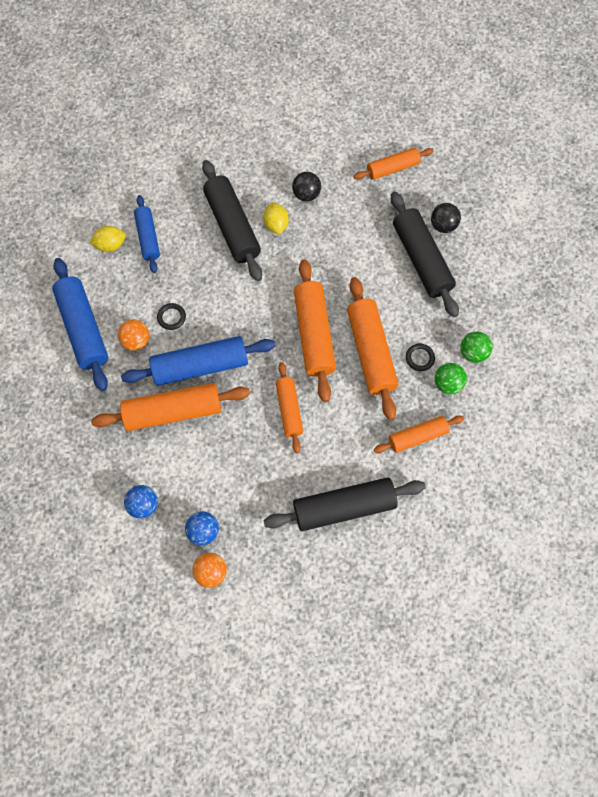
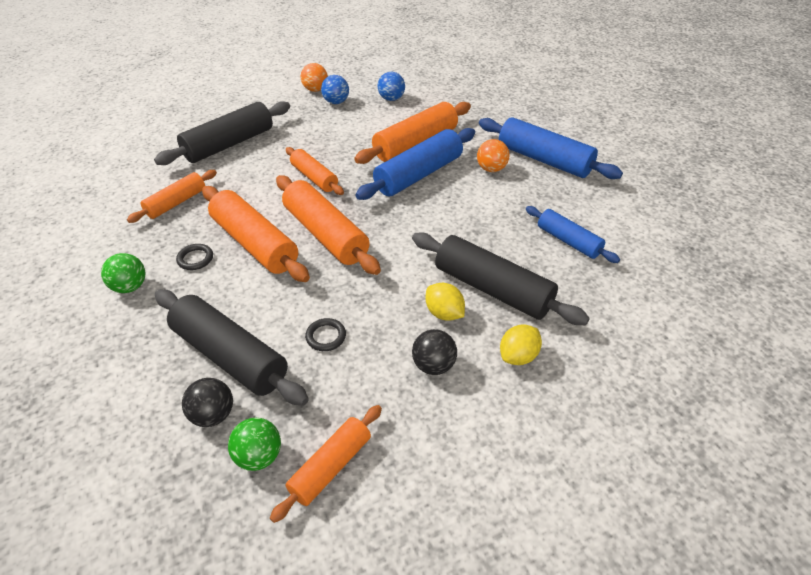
camera: 150 degrees right, 25 degrees down
yellow lemon [90,226,126,252] -> yellow lemon moved to [500,325,542,365]
black ring [157,303,186,330] -> black ring moved to [305,318,346,351]
green ball [435,363,467,395] -> green ball moved to [228,418,281,471]

